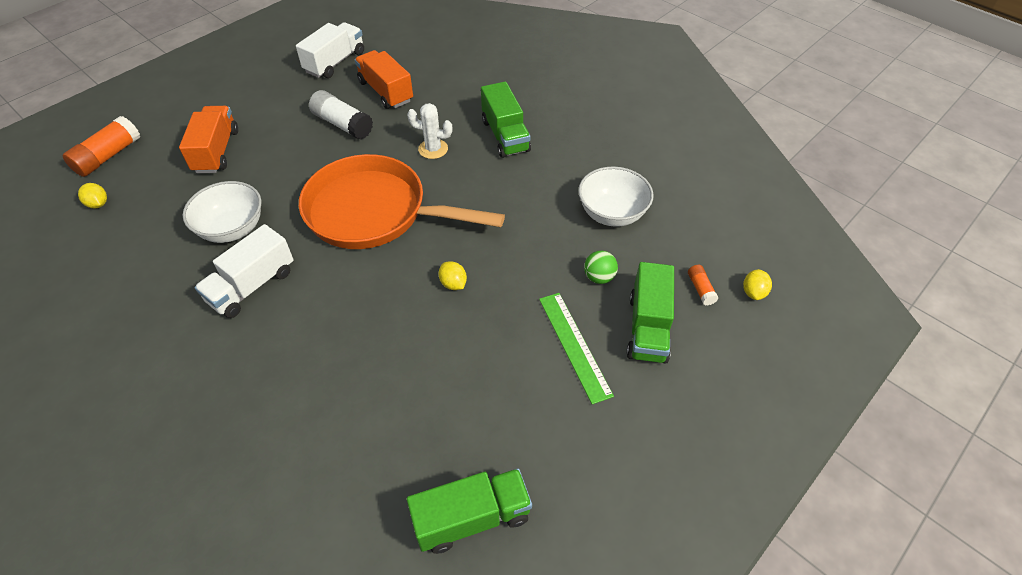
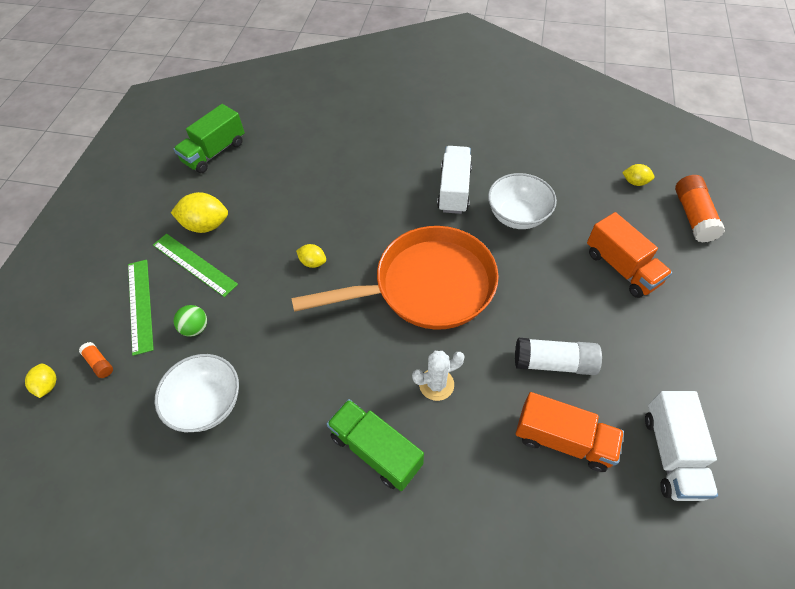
camera: 150 degrees right, 5 degrees up
green truck [627,262,674,364] -> green ruler [128,260,154,356]
none -> yellow lemon [171,192,228,233]

